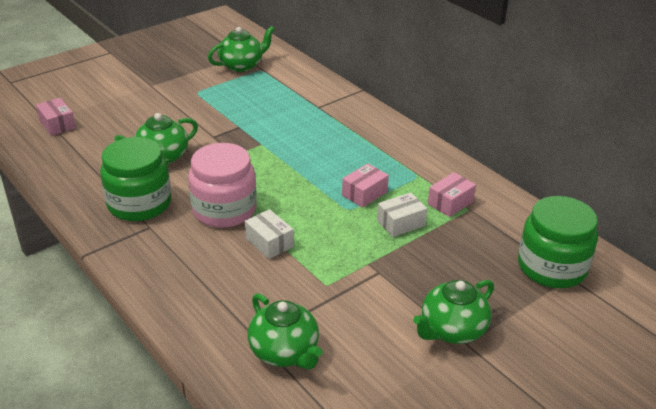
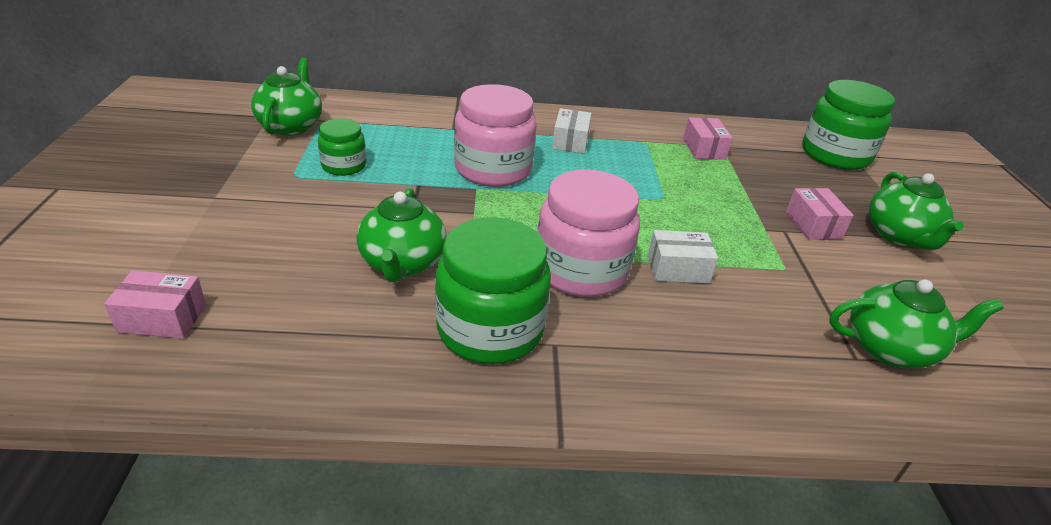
camera: 55 degrees left, 0 degrees up
pink box [342,163,389,208] -> pink box moved to [786,188,854,240]
white box [377,192,427,237] -> white box moved to [552,108,592,154]
none -> green jar [318,118,366,176]
none -> pink jar [454,84,537,187]

